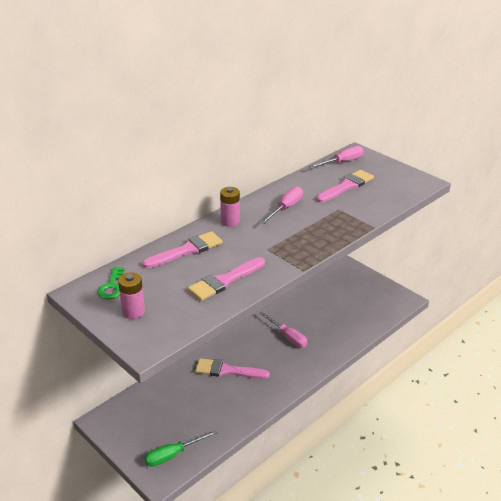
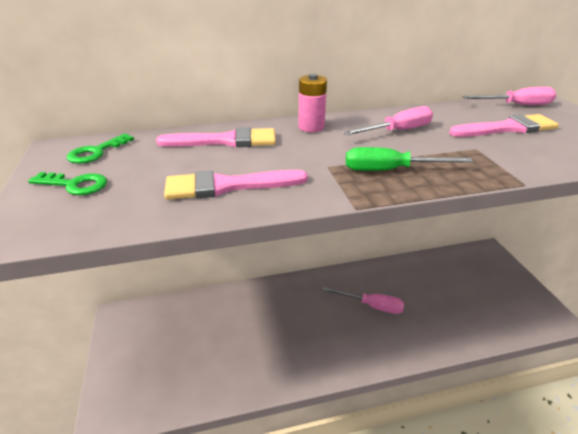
camera: 30 degrees right, 0 degrees up
pink battery [118,272,145,319] -> green key [28,172,107,195]
green screwdriver [145,430,218,467] -> green screwdriver moved to [346,147,473,171]
pink brush [195,358,270,379] -> none
pink screwdriver [260,311,307,347] -> pink screwdriver turned 60 degrees counterclockwise [323,287,404,314]

